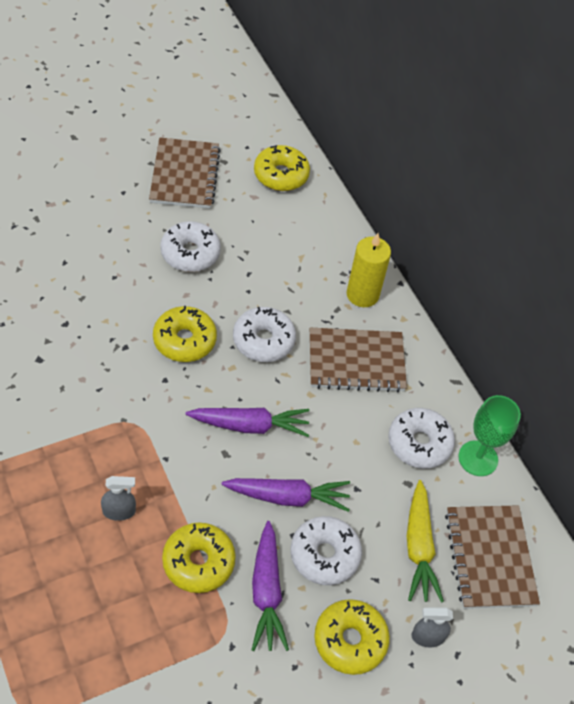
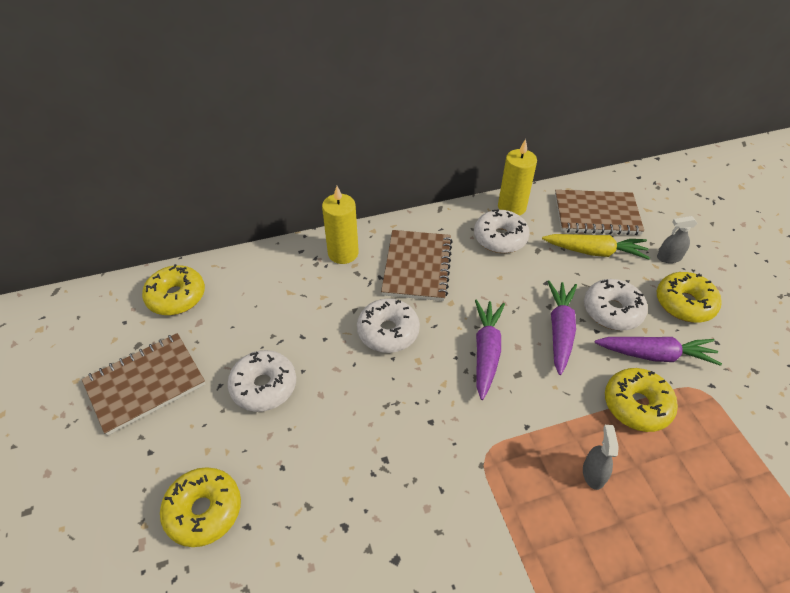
camera: 75 degrees left, 5 degrees down
brown notebook [149,138,221,209] -> brown notebook turned 45 degrees counterclockwise [82,333,205,436]
yellow donut [153,306,217,362] -> yellow donut moved to [160,467,241,547]
grey spray bottle [411,608,453,647] -> grey spray bottle turned 75 degrees clockwise [657,216,697,263]
green goblet [458,395,521,476] -> yellow candle [498,139,537,216]

